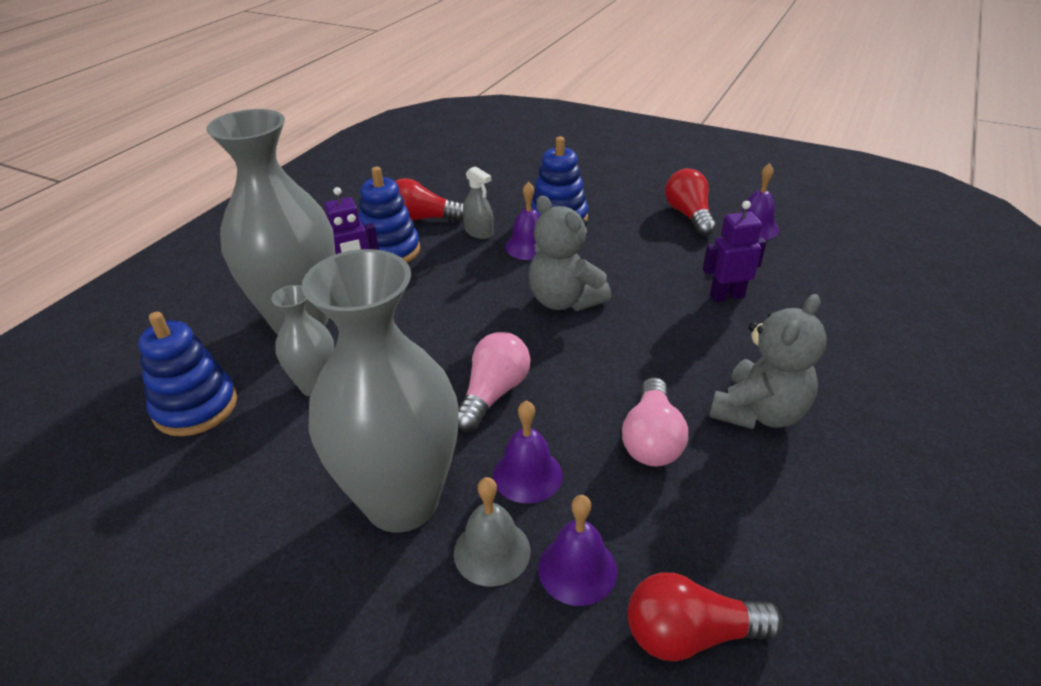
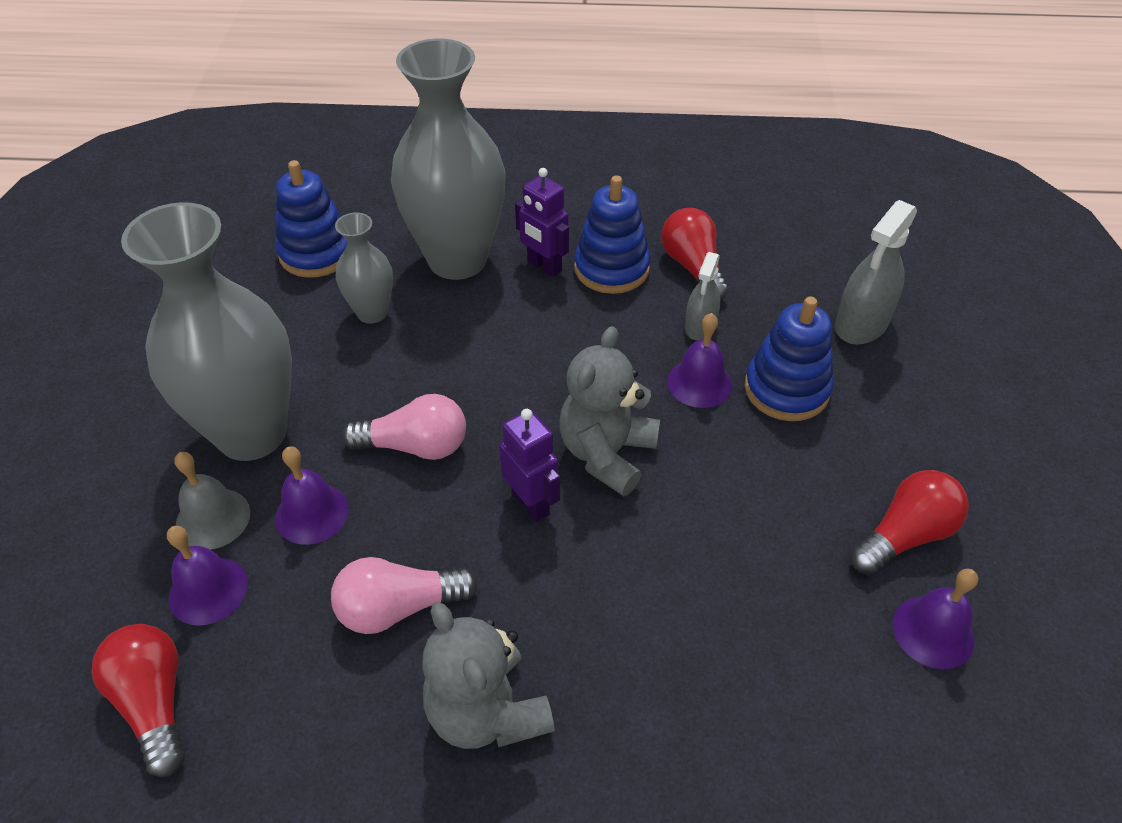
camera: 65 degrees right, 10 degrees up
purple robot [703,201,766,302] -> purple robot moved to [499,409,560,522]
grey teddy bear [709,294,827,429] -> grey teddy bear turned 45 degrees clockwise [422,602,555,749]
none -> grey spray bottle [835,200,917,345]

